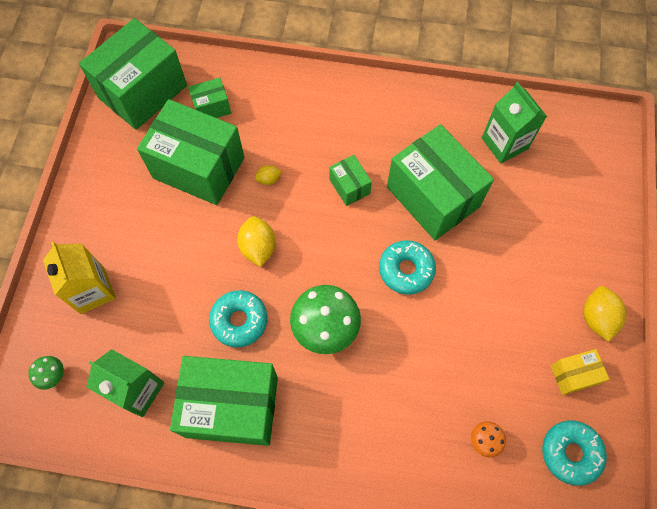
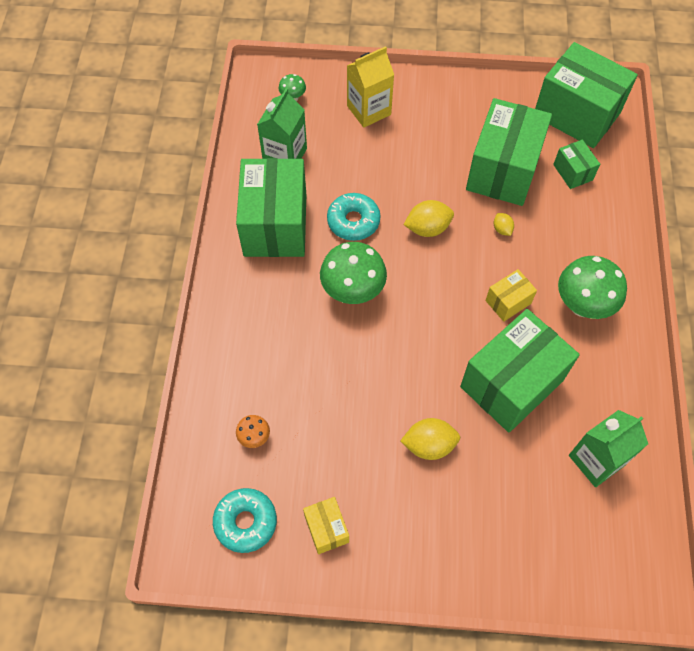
camera: 85 degrees right, 5 degrees down
green box [330,155,372,206] -> yellow box [485,269,537,322]
turquoise donut [379,240,436,295] -> none
yellow lemon [583,286,627,342] -> yellow lemon moved to [400,418,460,460]
none -> green mushroom [558,256,627,319]

